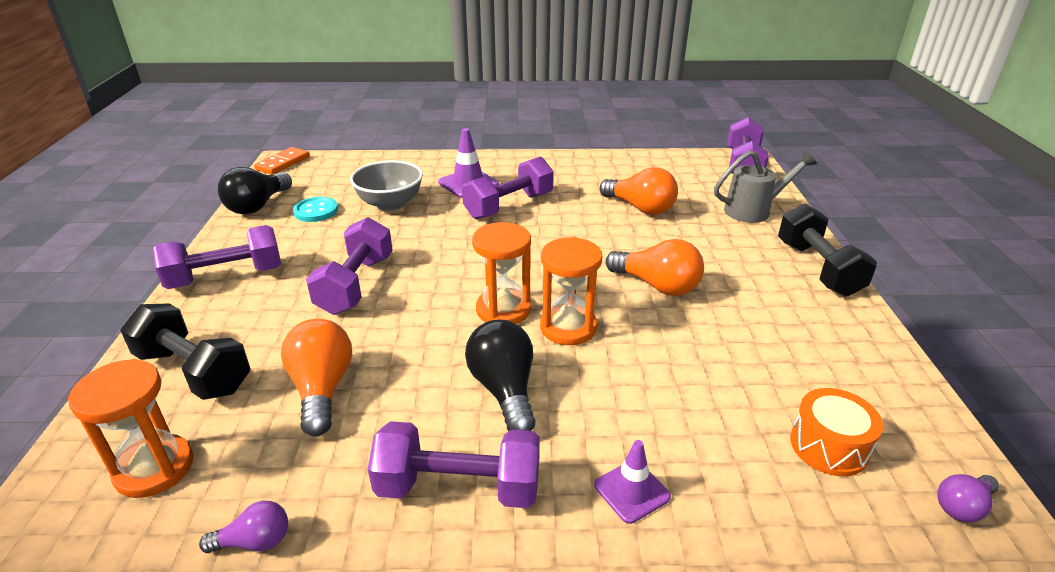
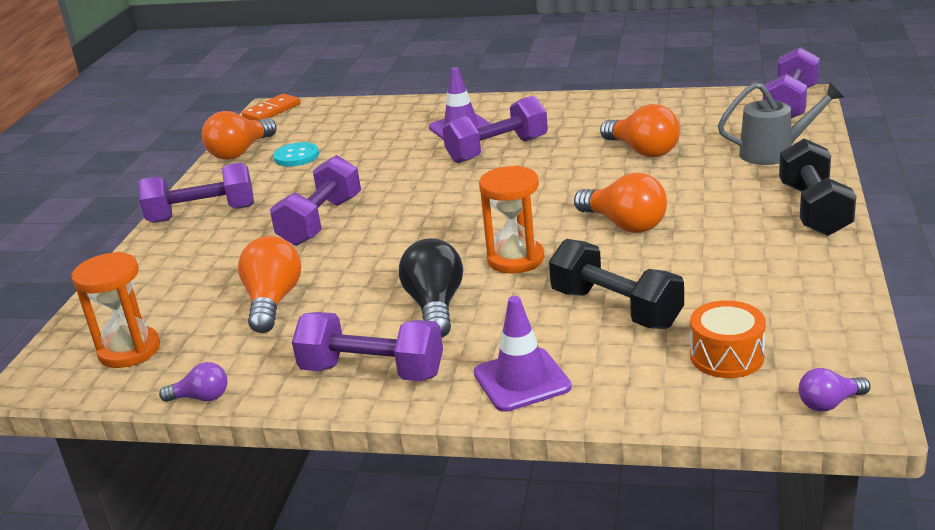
camera: 15 degrees right, 5 degrees down
black dumbbell [120,303,250,400] -> black dumbbell moved to [549,239,684,329]
black light bulb [218,167,292,215] -> orange light bulb [202,111,277,160]
grey bowl [350,160,423,211] -> none
orange hourglass [472,222,531,324] -> none
purple traffic cone [594,440,671,524] -> purple traffic cone [473,296,572,412], size x1.50

